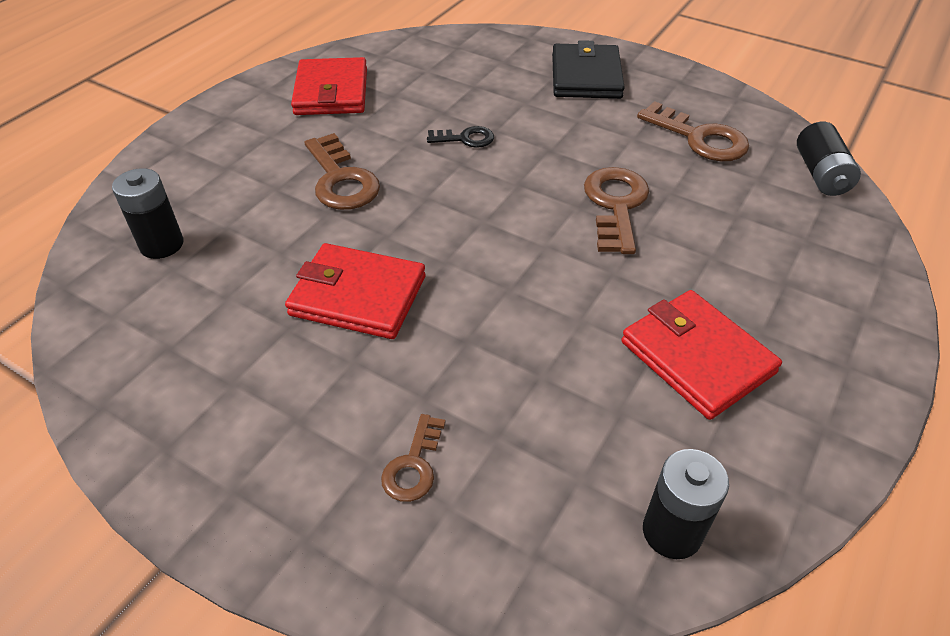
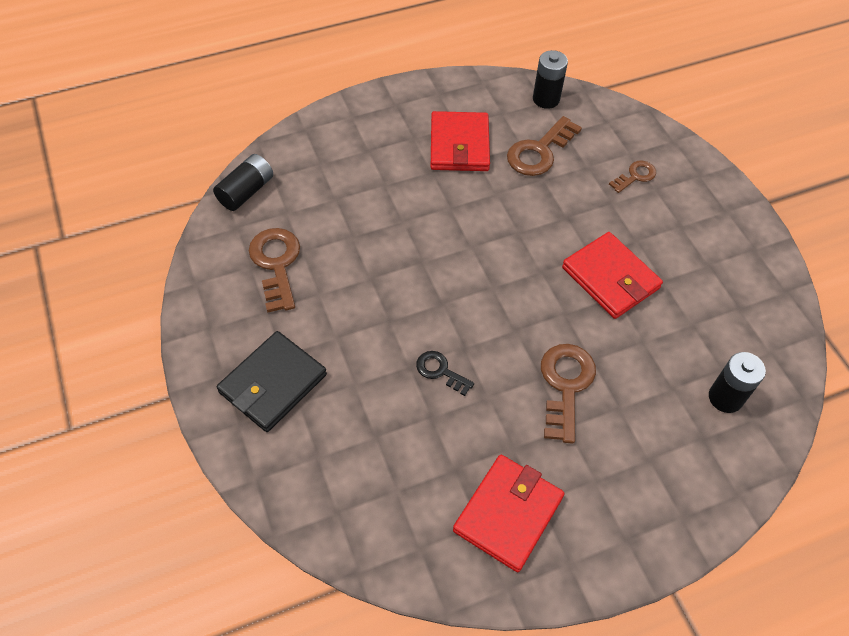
camera: 145 degrees left, 10 degrees up
brown key [584,167,649,254] -> brown key moved to [507,116,582,176]

